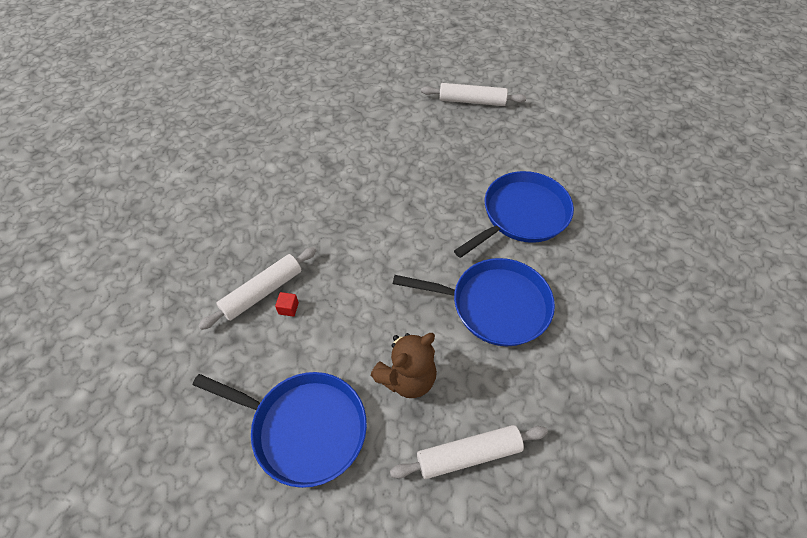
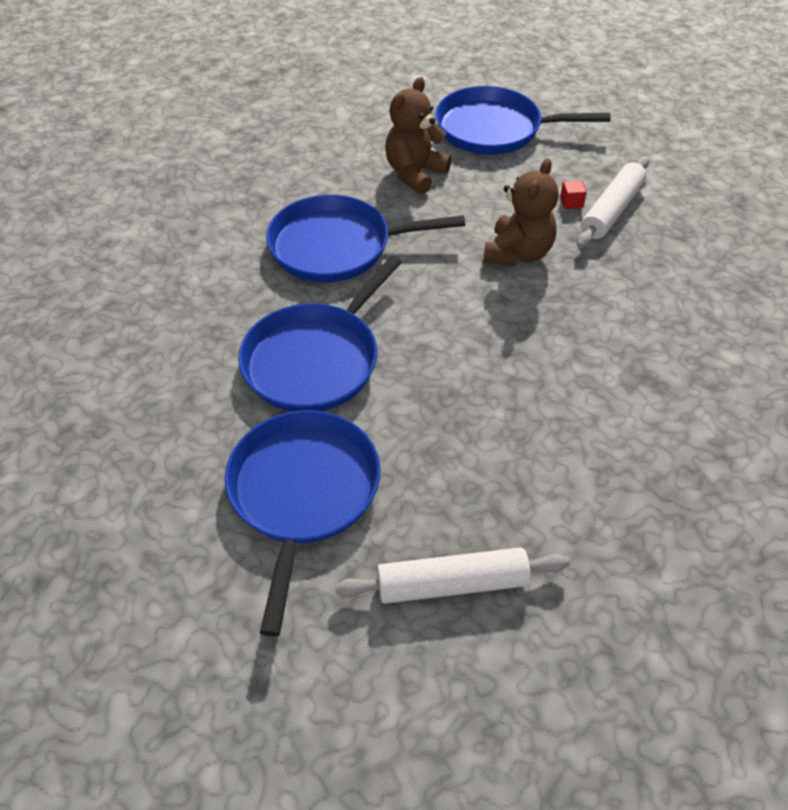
camera: 165 degrees right, 5 degrees down
white rolling pin [390,425,548,479] -> none
none -> blue pan [225,410,380,637]
none -> brown teddy bear [483,158,559,266]

